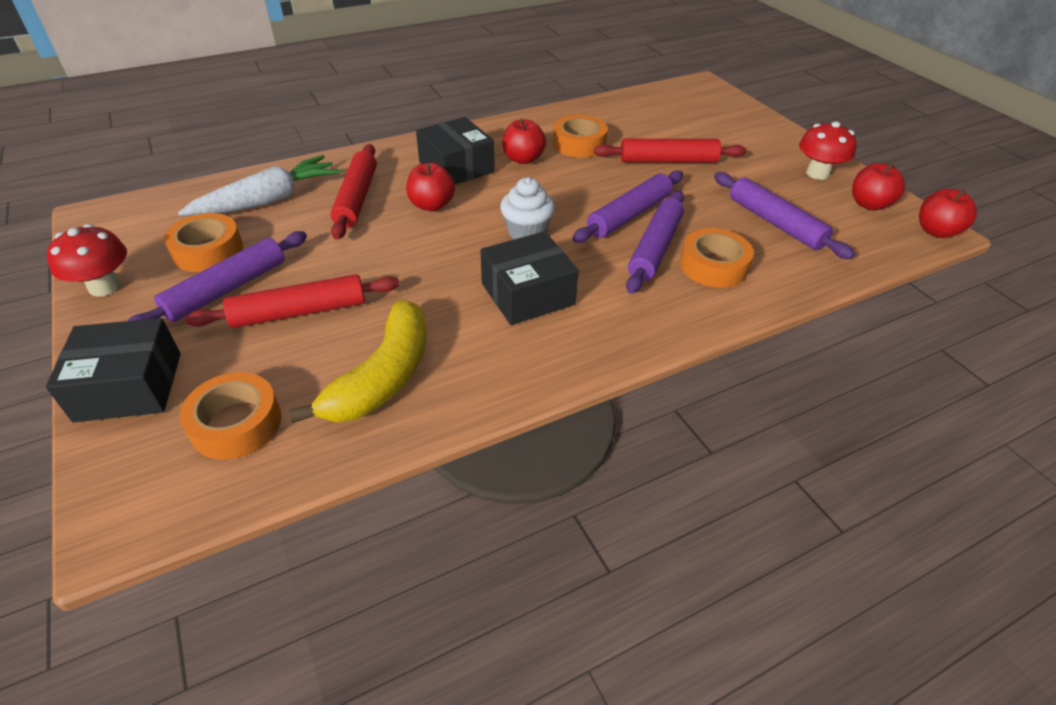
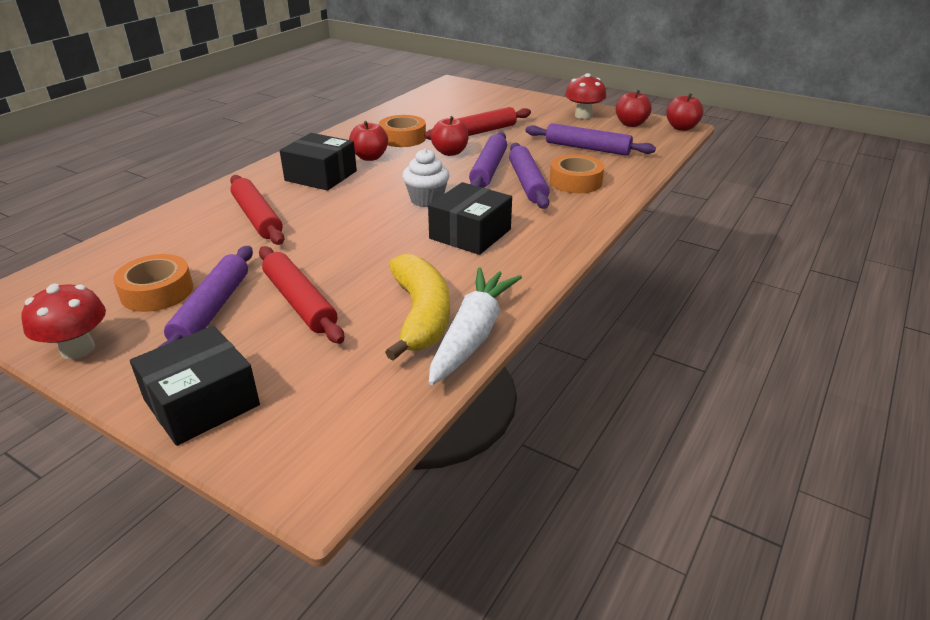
camera: 30 degrees left, 10 degrees down
white carrot [178,155,341,216] -> white carrot moved to [429,268,522,385]
orange tape [180,372,281,460] -> none
red rolling pin [185,274,399,328] -> red rolling pin turned 75 degrees counterclockwise [259,246,344,344]
red apple [406,163,455,211] -> red apple moved to [430,116,469,156]

